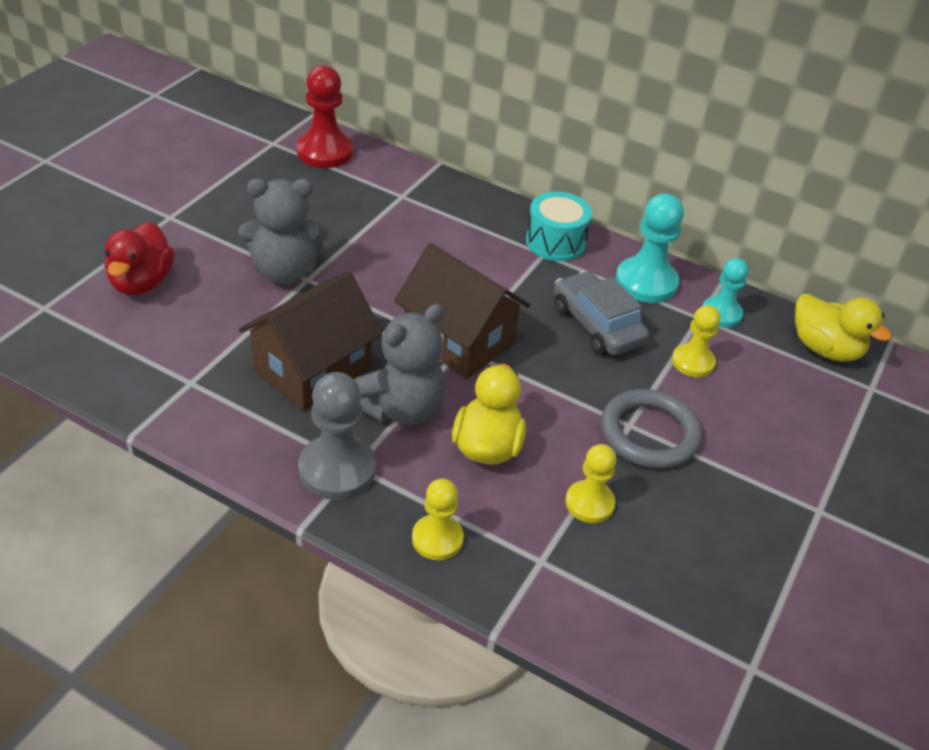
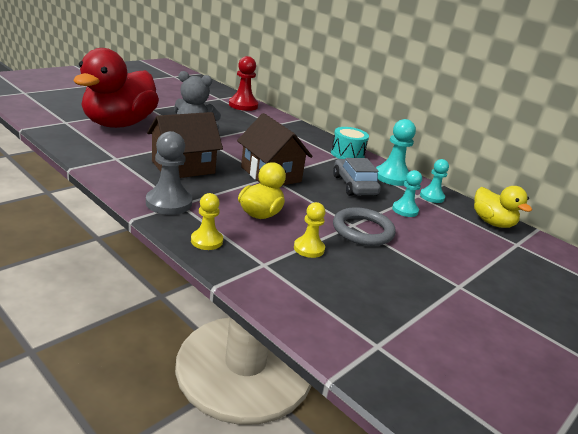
camera: 15 degrees right, 15 degrees down
red duck [105,222,174,295] -> red duck [74,48,159,128], size x1.95
grey teddy bear [355,304,445,425] -> none
yellow pawn [672,305,720,377] -> turquoise pawn [392,170,422,217]

